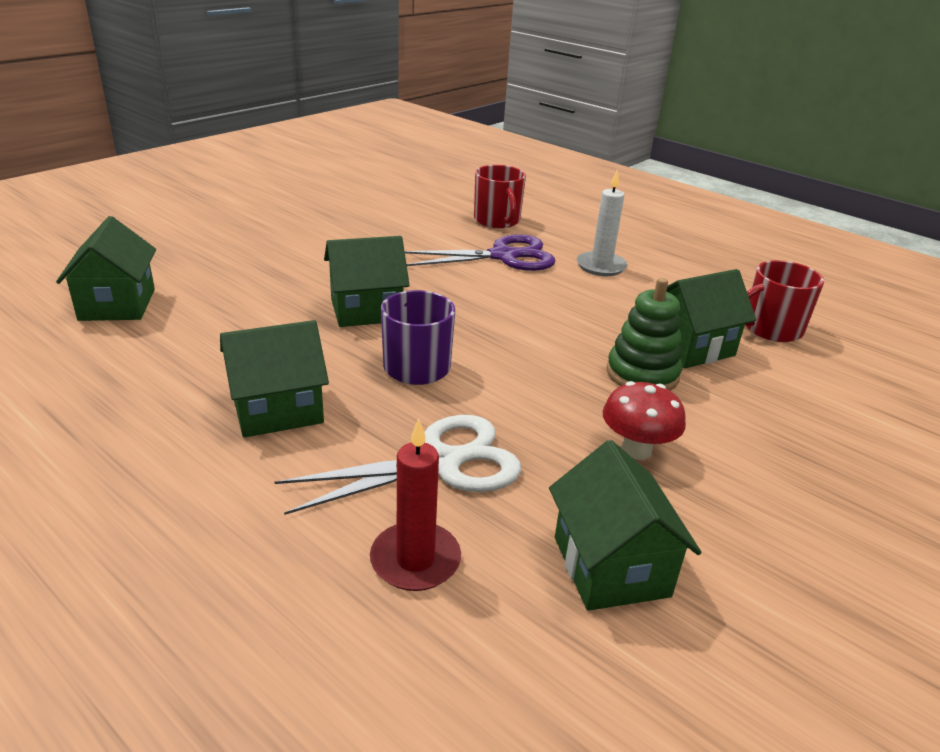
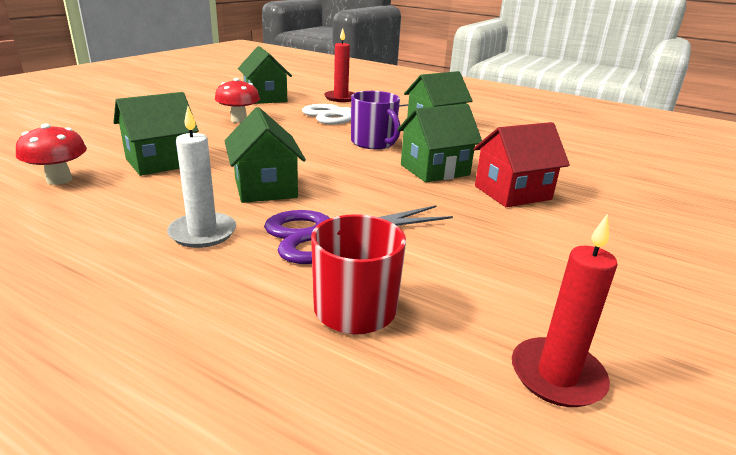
camera: 170 degrees right, 5 degrees down
green house [56,216,156,321] -> green house moved to [224,107,306,203]
green stacking toy [606,278,682,391] -> none
red mug [745,260,824,342] -> red mushroom [16,124,87,185]
none -> red house [473,122,570,207]
none -> red candle [512,214,618,407]

